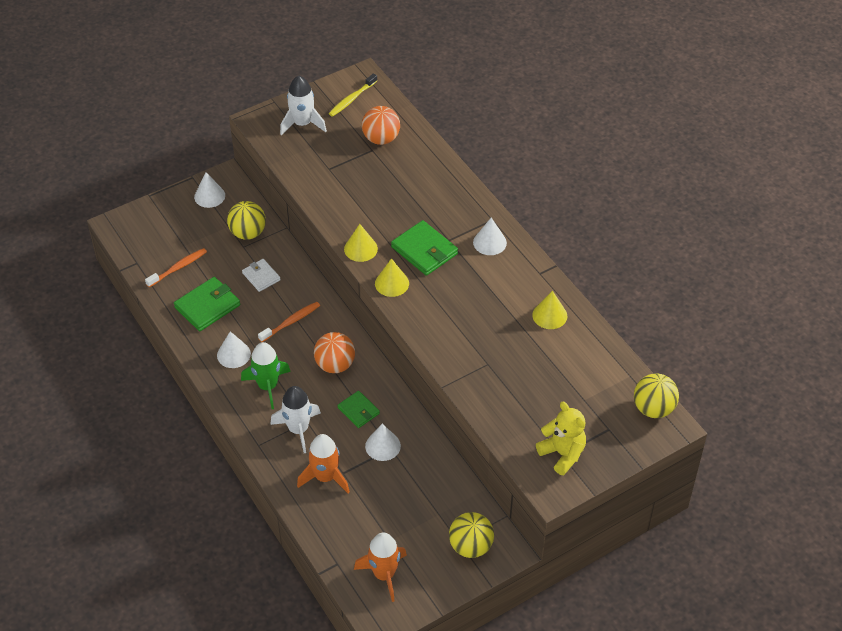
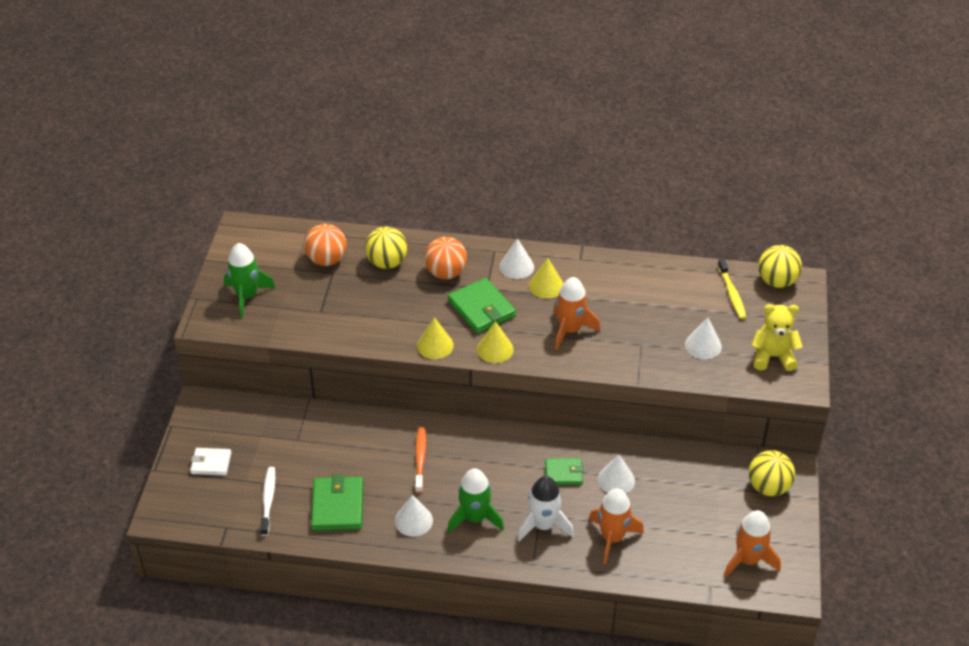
camera: 50 degrees left, 5 degrees down
orange toothbrush [145,248,207,287] -> white toothbrush [260,467,275,536]
white cone [194,172,225,208] -> white cone moved to [685,317,722,359]
yellow ball [227,201,266,240] -> yellow ball moved to [365,227,407,269]
white wallet [242,259,281,292] -> white wallet moved to [190,448,231,475]
white rocket [280,76,327,135] -> green rocket [224,243,275,318]
orange ball [314,332,355,373] -> orange ball moved to [425,237,467,279]
yellow toothbrush [329,73,377,117] -> yellow toothbrush moved to [718,259,747,319]
green wallet [391,220,458,276] -> green wallet turned 60 degrees clockwise [448,278,516,334]
yellow cone [532,291,567,329] -> yellow cone moved to [529,258,564,299]
none -> orange rocket [553,277,600,350]

